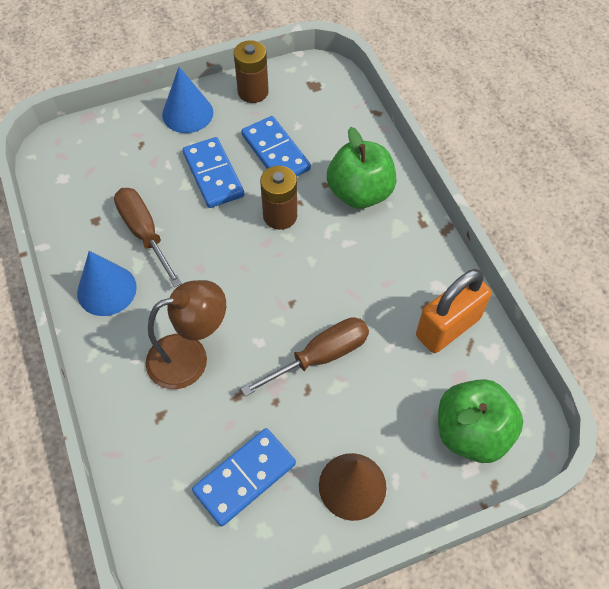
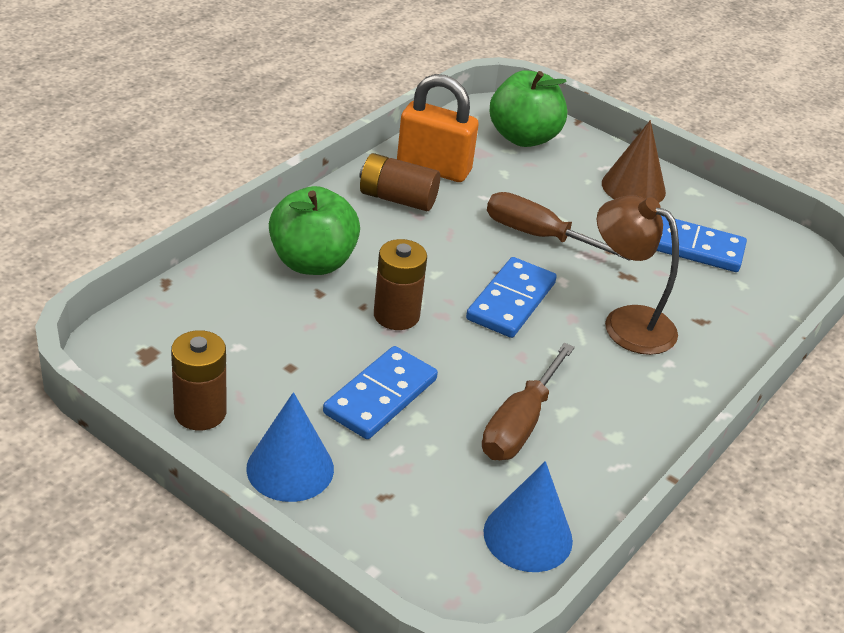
camera: 125 degrees left, 20 degrees down
blue cone [77,251,137,316] -> blue cone moved to [483,461,573,572]
blue domino [241,116,311,177] -> blue domino moved to [466,257,557,338]
none -> brown battery [359,153,440,211]

